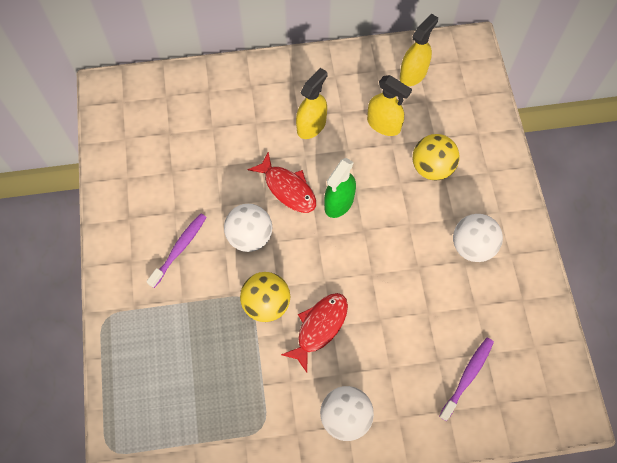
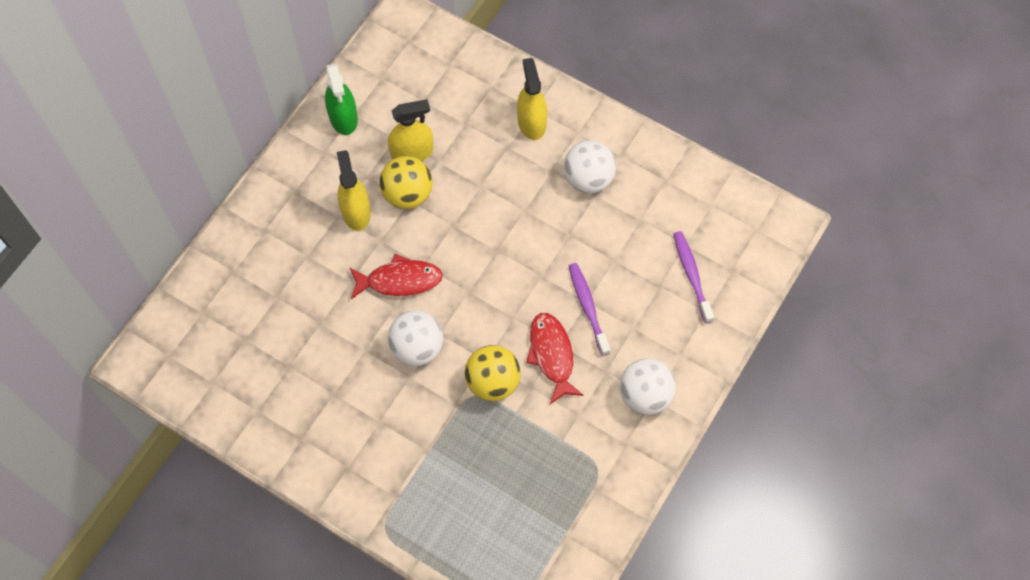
camera: 50 degrees left, 0 degrees up
purple toothbrush [147,213,207,288] -> purple toothbrush moved to [569,263,610,356]
green spray bottle [324,158,356,218] -> green spray bottle moved to [325,63,358,135]
yellow spray bottle [400,13,438,86] -> yellow spray bottle moved to [517,58,547,140]
yellow ball [412,134,459,181] -> yellow ball moved to [380,156,432,209]

